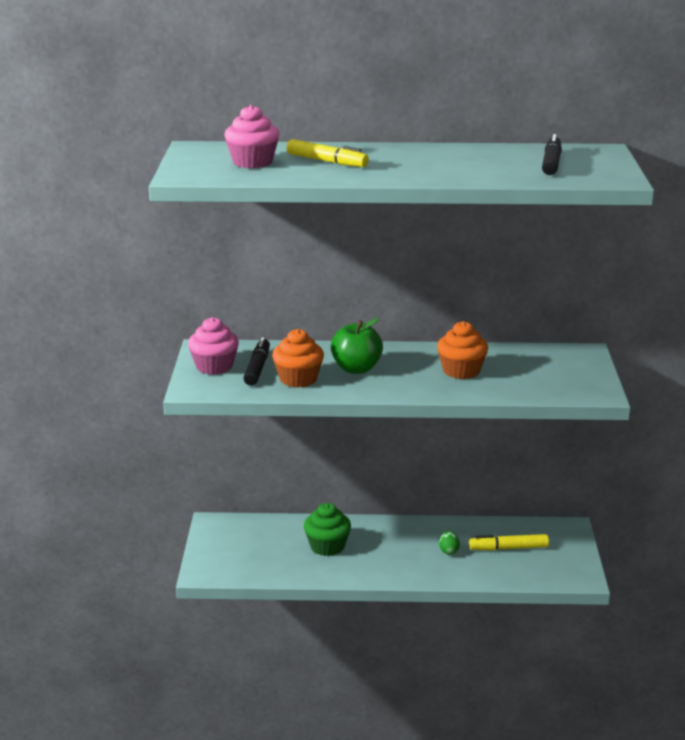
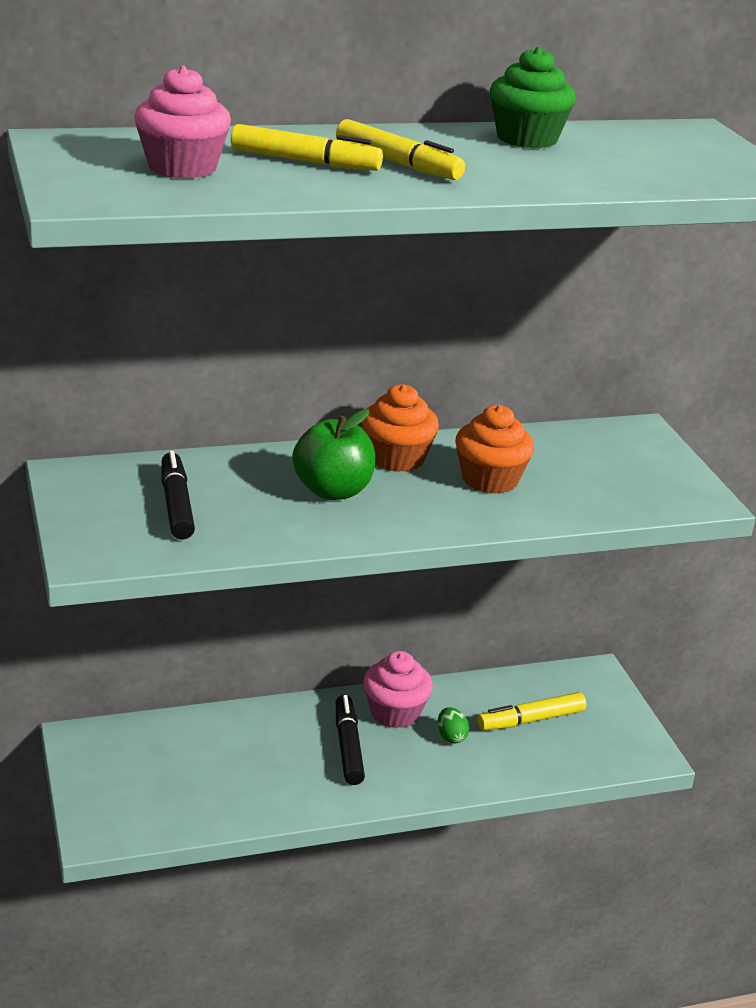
camera: 20 degrees left, 5 degrees up
pink cupcake [188,317,239,375] -> pink cupcake moved to [363,651,433,728]
orange cupcake [272,329,324,387] -> orange cupcake moved to [362,384,439,472]
green cupcake [304,503,351,556] -> green cupcake moved to [490,47,576,148]
black marker [542,134,562,175] -> black marker moved to [336,695,365,785]
none -> yellow marker [336,119,465,180]

